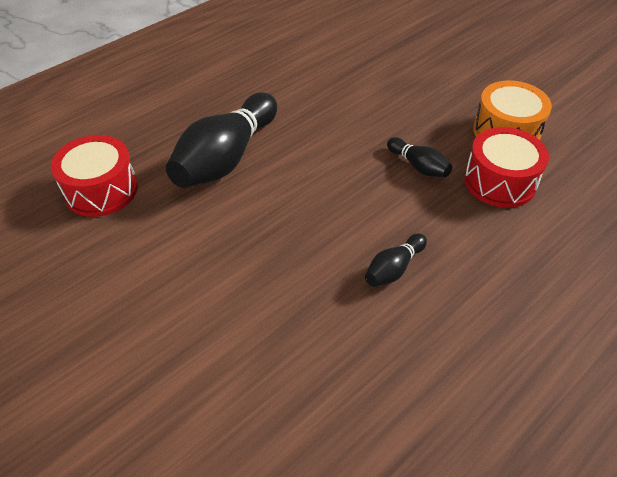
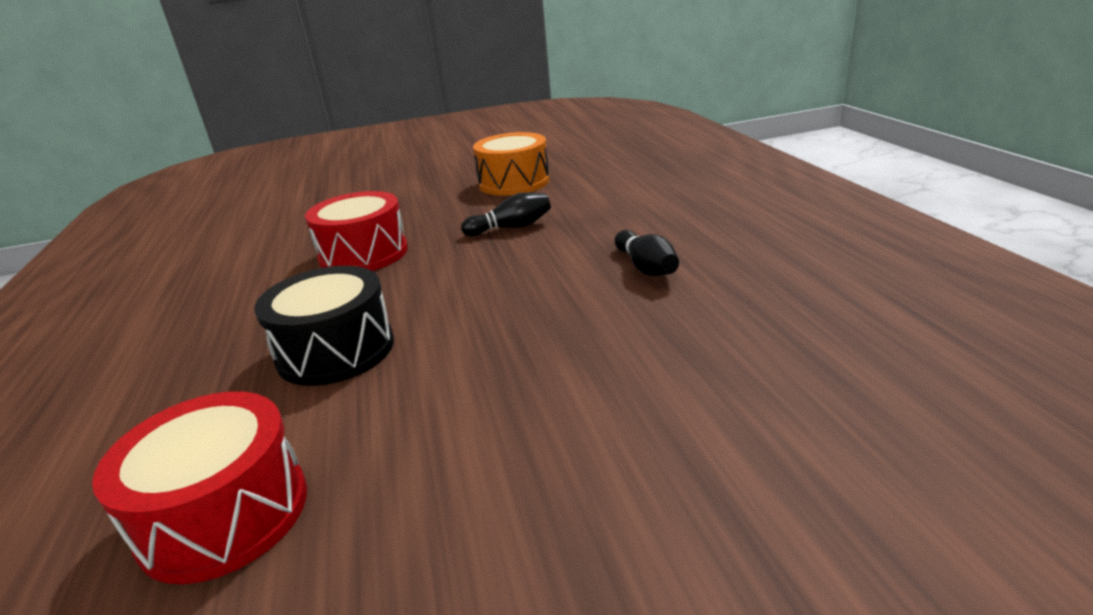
camera: 60 degrees left, 20 degrees down
black bowling pin [166,92,277,188] -> black drum [255,266,394,386]
red drum [464,127,549,208] -> red drum moved to [305,191,408,271]

